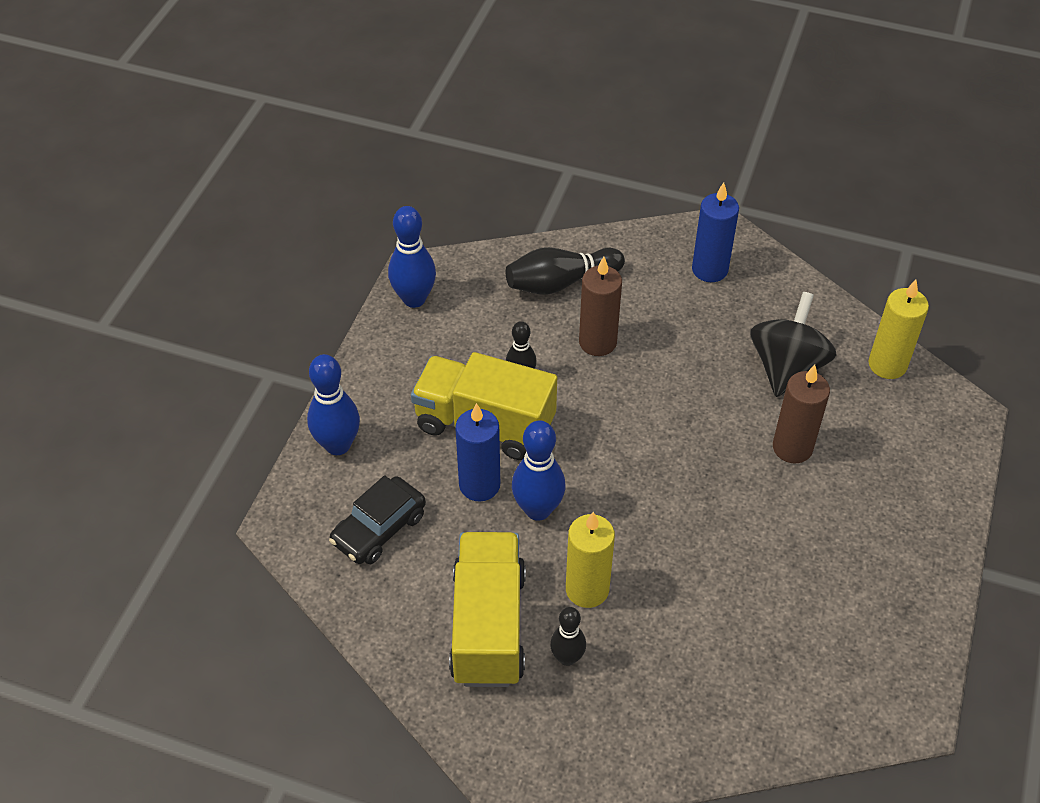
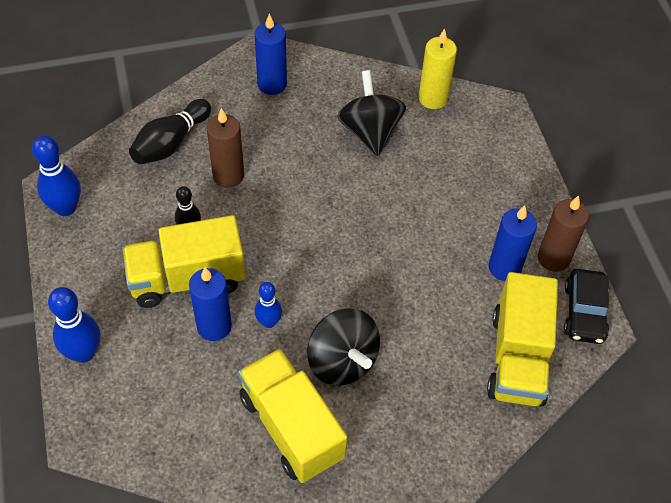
camera: 35 degrees left, 5 degrees up
black car [329,475,426,564] -> black car moved to [564,269,609,344]
blue bowling pin [512,420,565,521] -> blue bowling pin [255,282,282,328], size x0.62
black bowling pin [550,607,586,666] -> none
yellow candle [566,512,615,608] -> black spinning top [307,308,380,386]
brown candle [773,365,830,464] -> brown candle moved to [538,195,589,272]
none -> yellow truck [487,272,558,406]
none -> blue candle [489,205,537,281]

